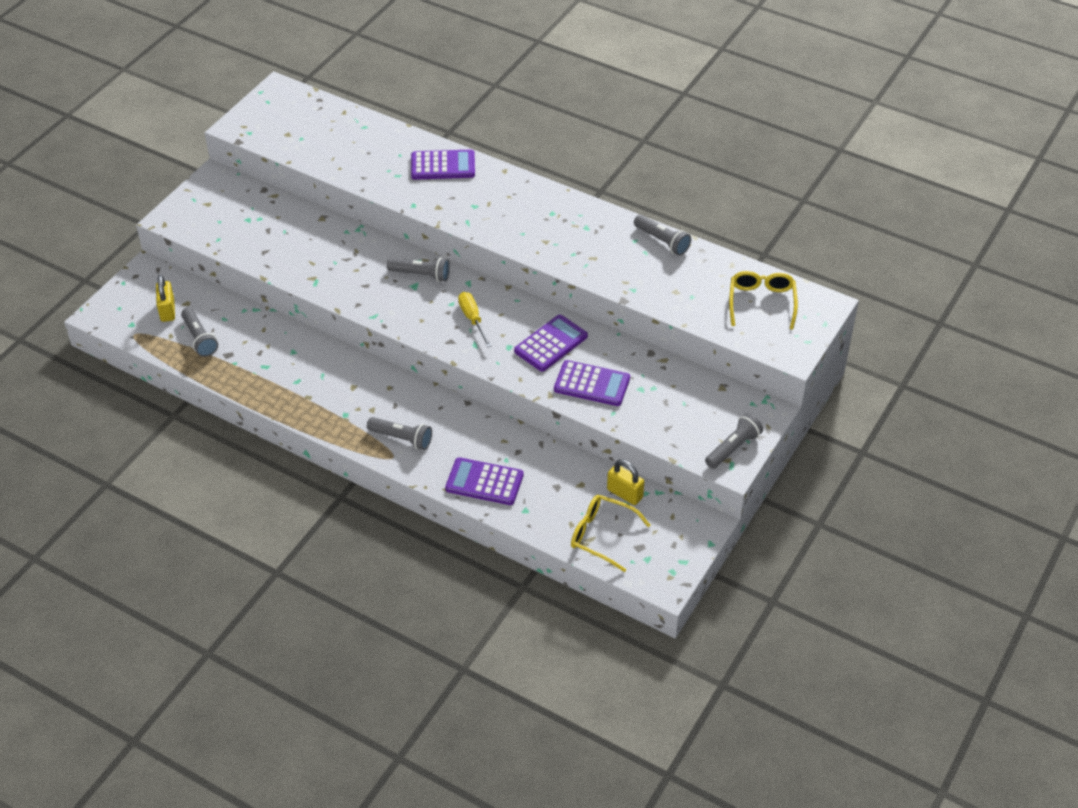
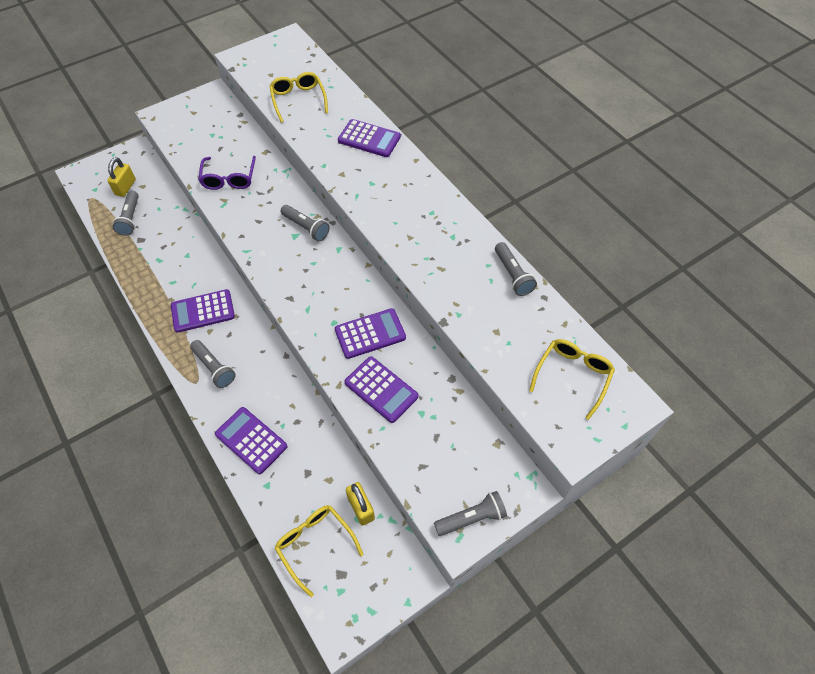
camera: 25 degrees right, 10 degrees up
yellow screwdriver [458,292,492,348] -> none
none -> purple calculator [171,289,235,333]
none -> purple glasses [199,156,256,190]
none -> yellow glasses [269,72,328,123]

